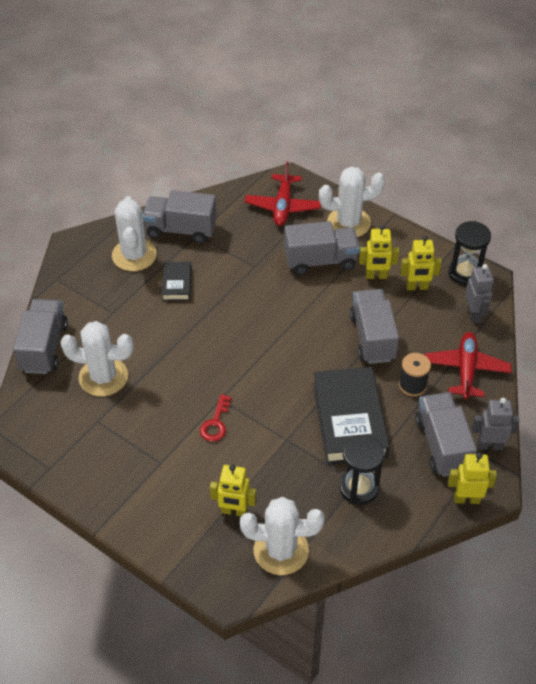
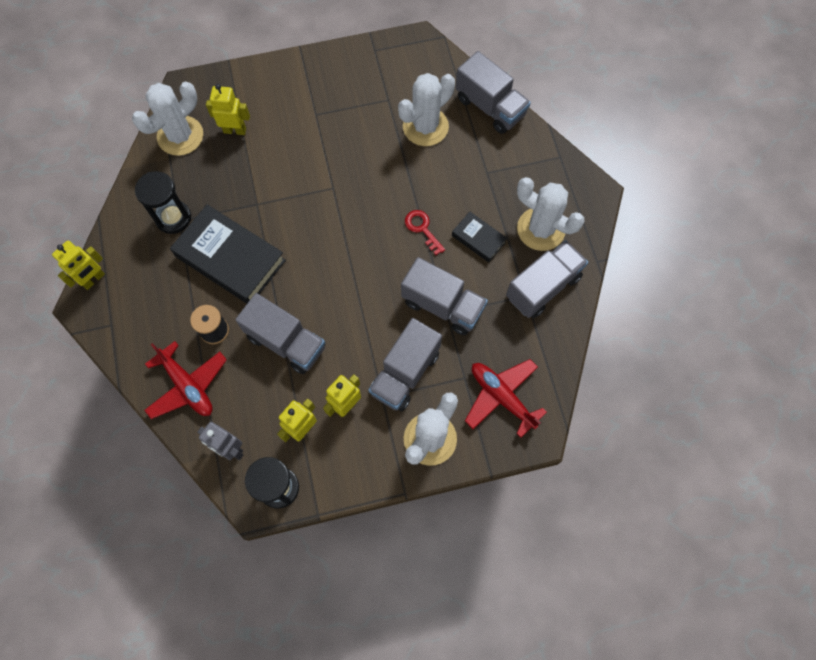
camera: 130 degrees right, 20 degrees up
red key [200,394,231,441] -> red key moved to [405,210,445,255]
yellow robot [210,464,256,516] -> yellow robot turned 45 degrees clockwise [206,84,250,135]
grey truck [415,392,477,477] -> grey truck moved to [401,257,488,335]
grey robot [472,398,519,450] -> none

